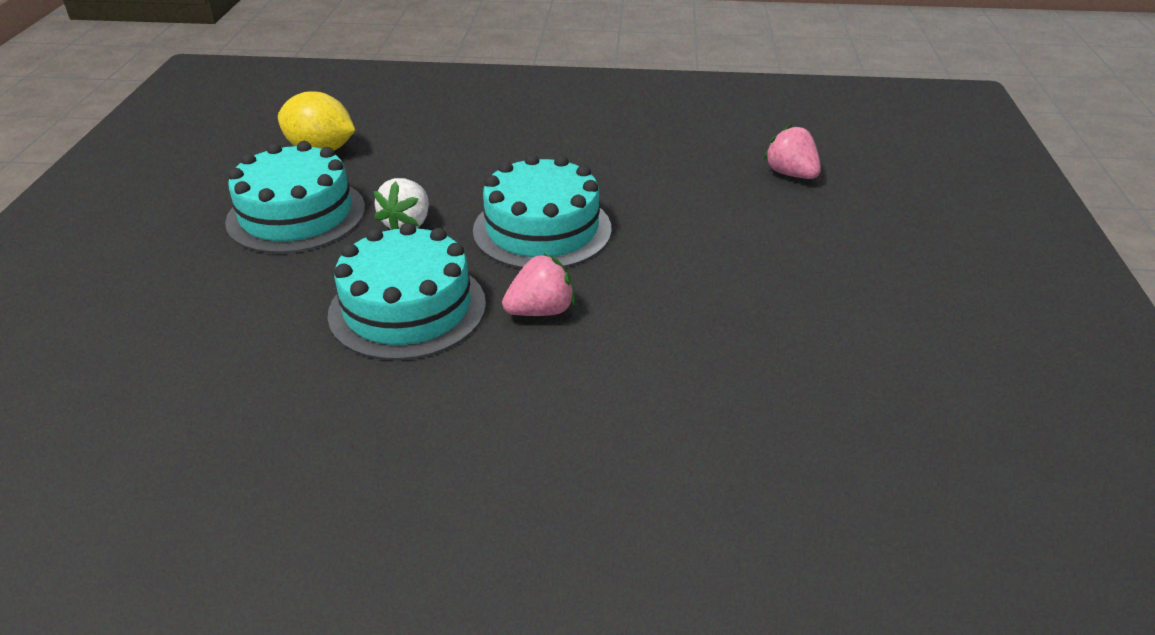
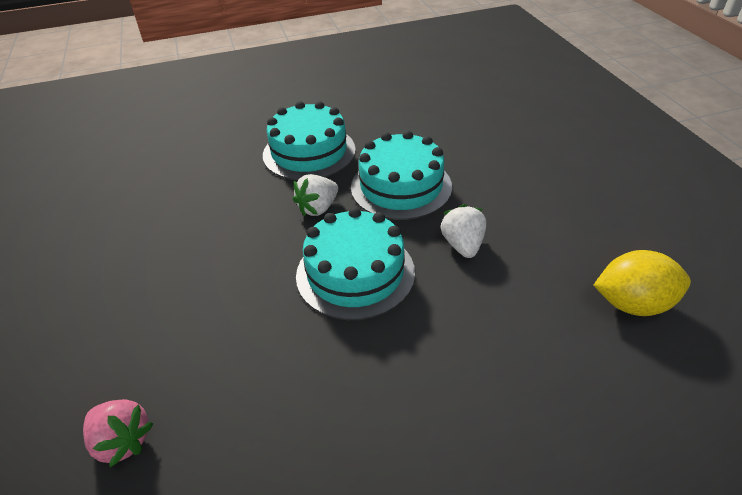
camera: 160 degrees right, 5 degrees up
turquoise cake [225,141,365,254] -> turquoise cake moved to [263,101,356,180]
pink strawberry [502,254,575,316] -> white strawberry [293,174,338,216]

